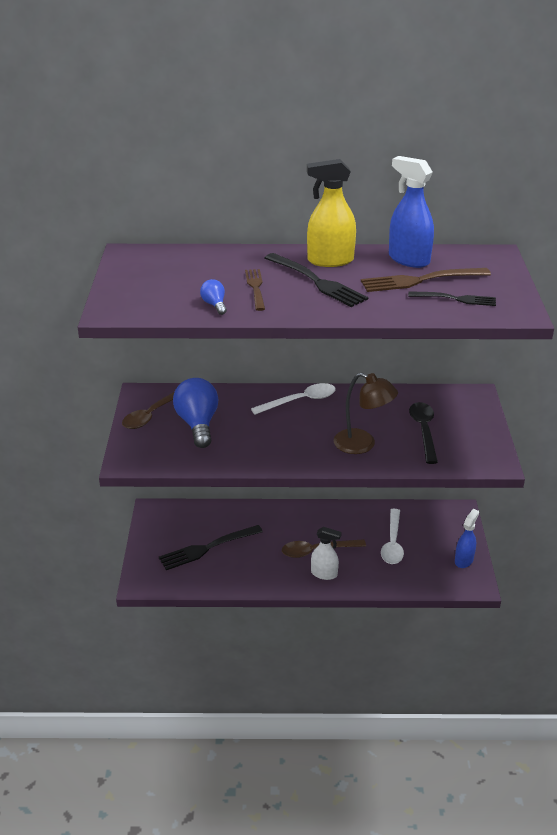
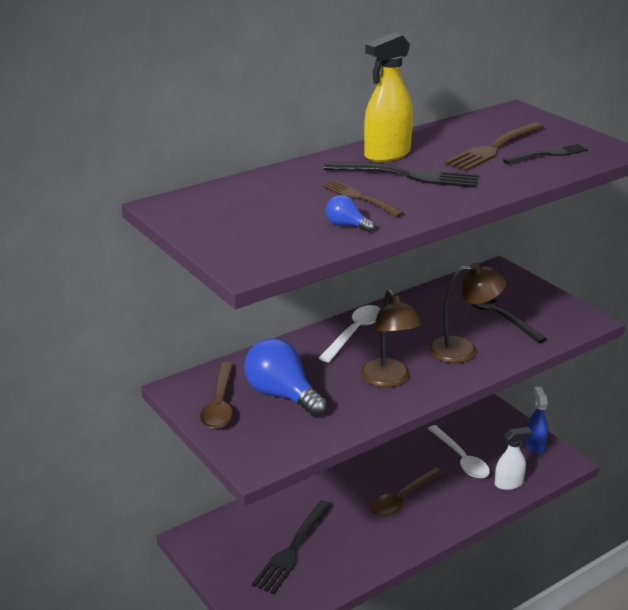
camera: 35 degrees left, 5 degrees down
white spray bottle [311,527,342,580] -> white spray bottle moved to [495,427,532,490]
blue spray bottle [389,156,434,268] -> none
none -> brown lamp [361,289,422,387]

